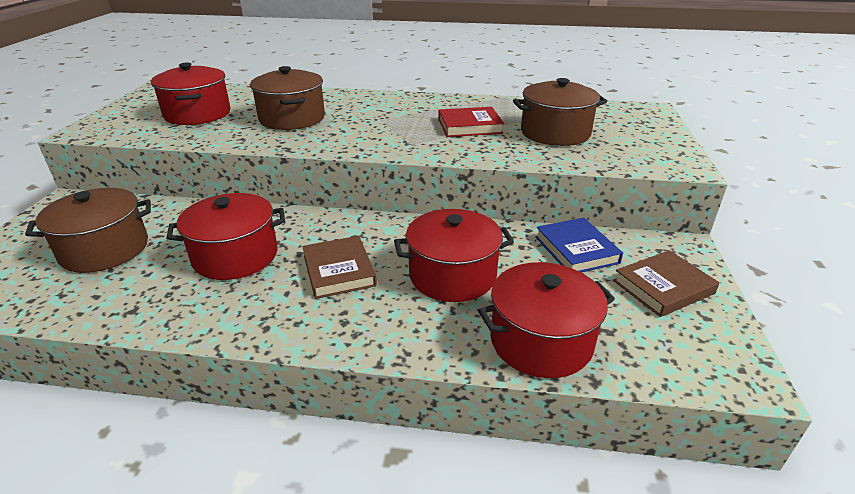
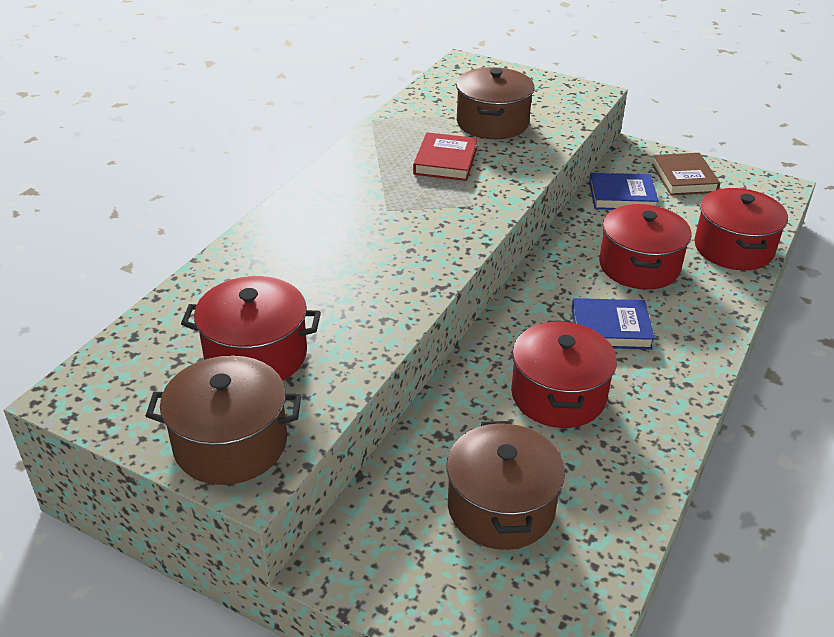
camera: 70 degrees left, 5 degrees up
brown pot [250,66,325,130] -> brown pot moved to [146,356,301,485]
brown book [302,236,377,299] -> blue book [572,298,655,349]

